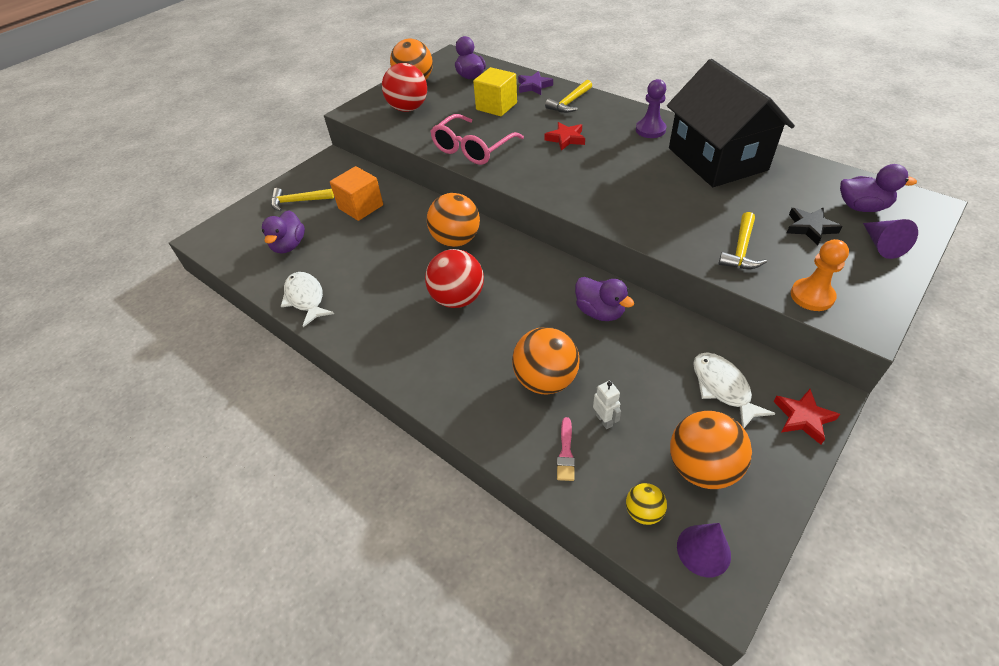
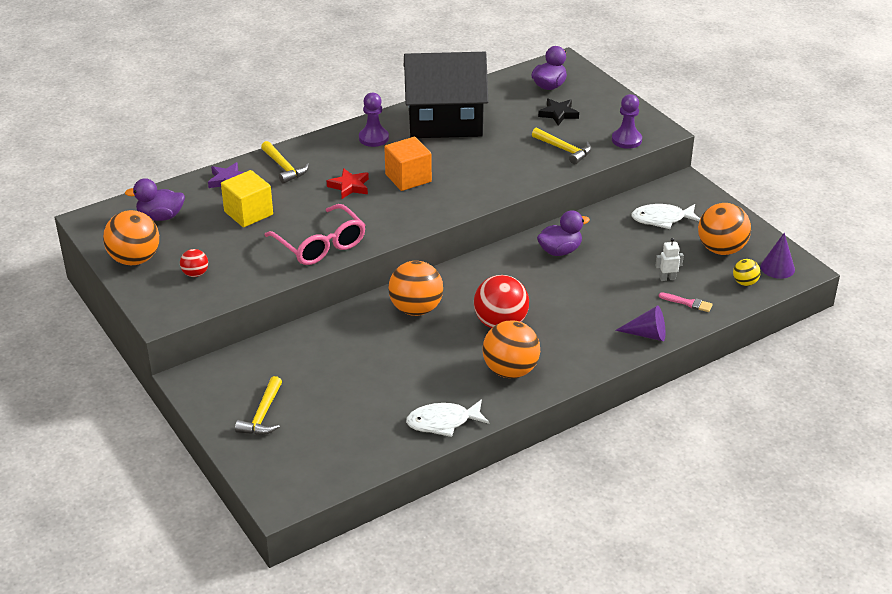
camera: 75 degrees left, 10 degrees down
purple duck [262,210,305,254] -> none
orange cube [330,166,383,221] -> orange cube moved to [384,137,432,191]
red ball [382,63,427,112] -> red ball [180,249,208,277], size x0.51
orange ball [512,327,580,394] -> orange ball moved to [482,320,540,378]
red star [773,389,840,445] -> none
orange pawn [791,239,849,311] -> purple pawn [612,94,642,149]
purple cone [863,219,918,259] -> purple cone moved to [615,306,666,341]

